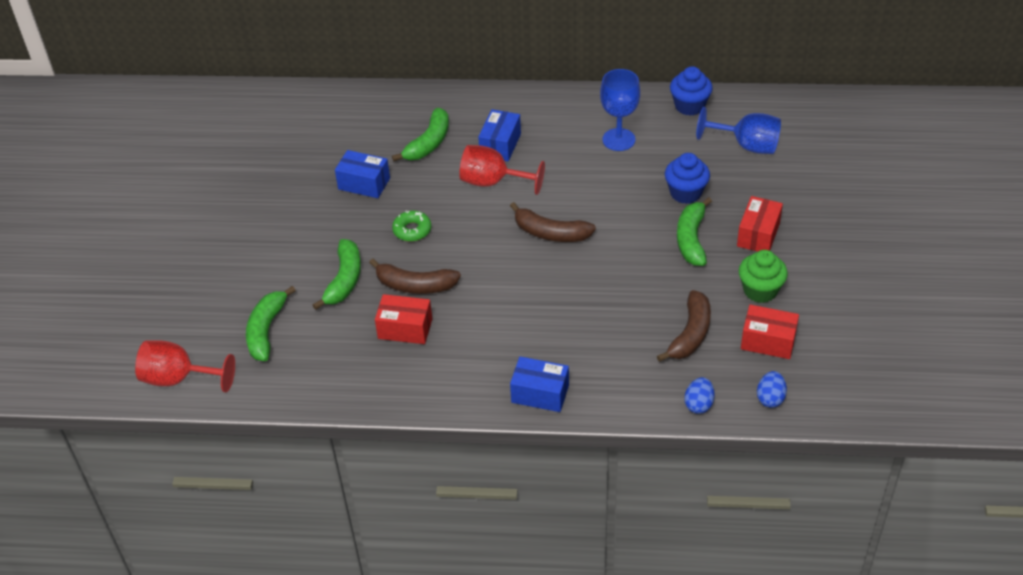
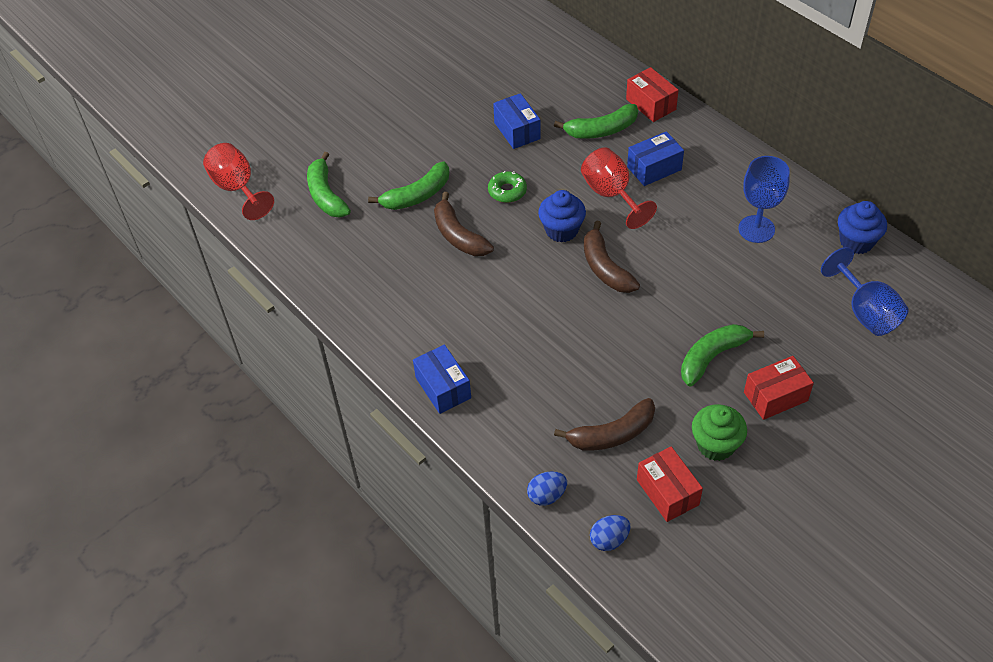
camera: 45 degrees right, 5 degrees up
green banana [246,286,296,361] -> green banana turned 75 degrees counterclockwise [307,152,351,218]
red box [375,294,432,344] -> red box moved to [626,67,679,122]
blue cupcake [665,153,710,204] -> blue cupcake moved to [538,190,586,243]

